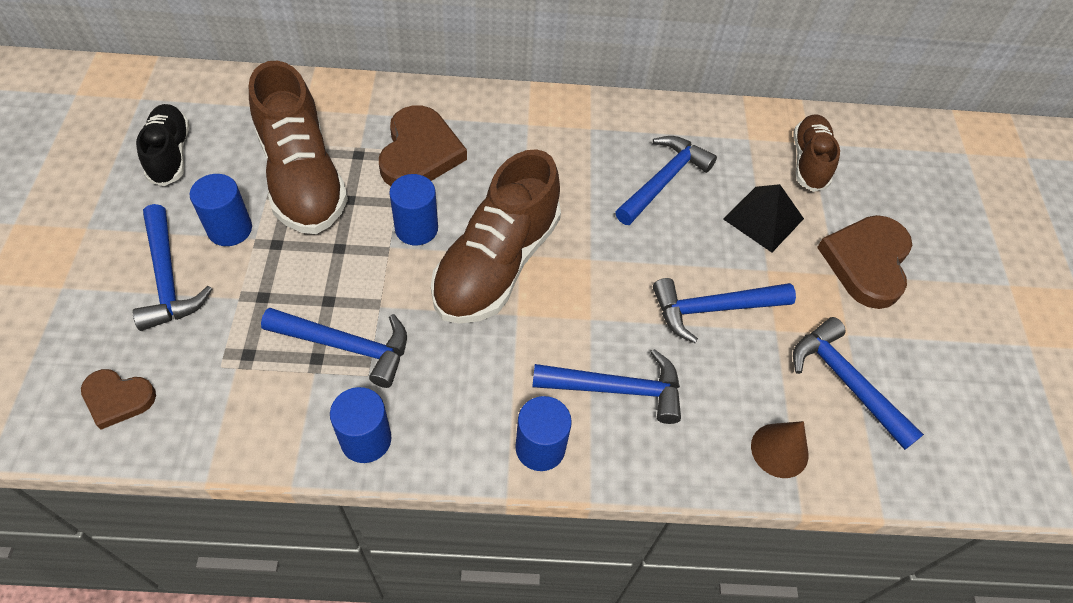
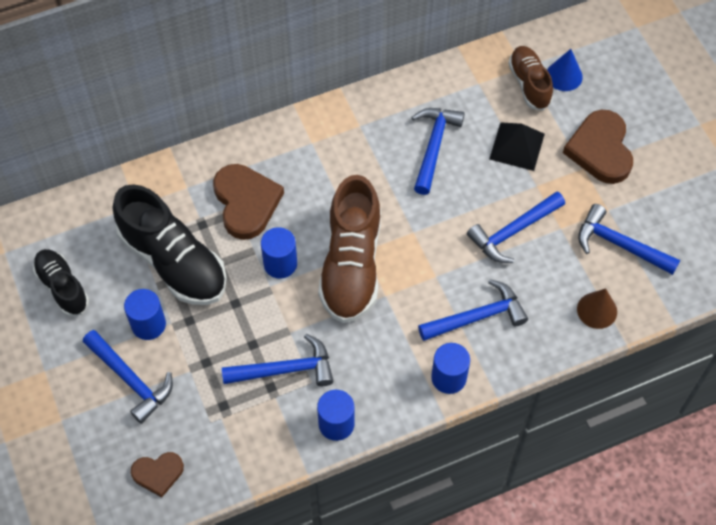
camera: 20 degrees left, 5 degrees up
brown shoe [249,61,348,234] -> black shoe [113,184,227,305]
none -> blue cone [547,49,583,91]

